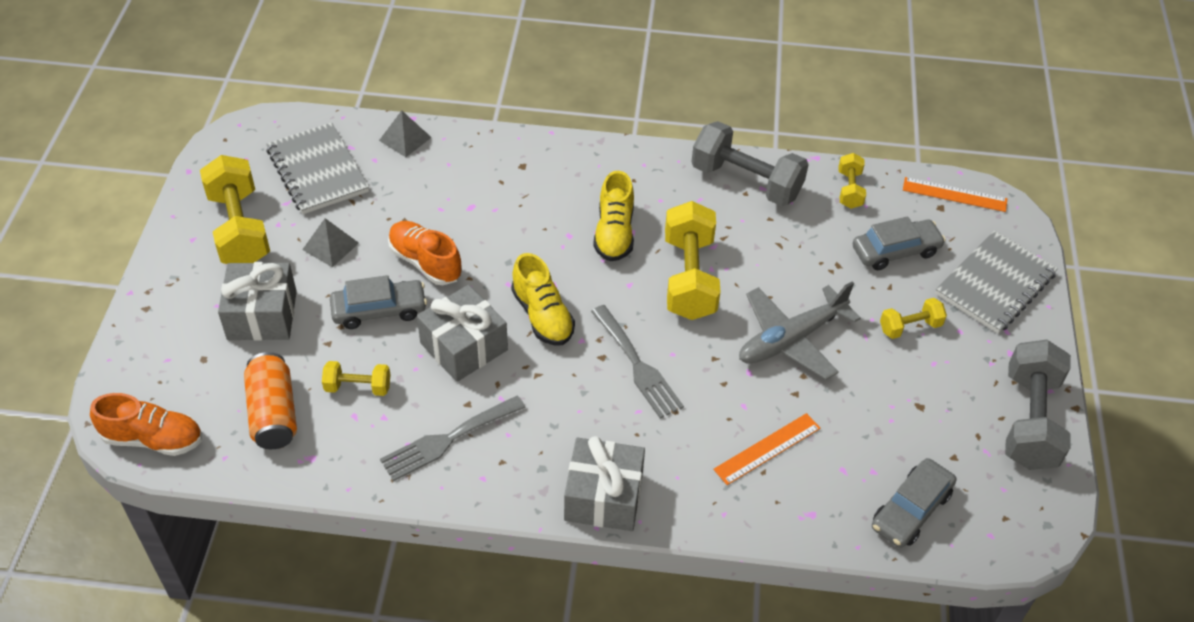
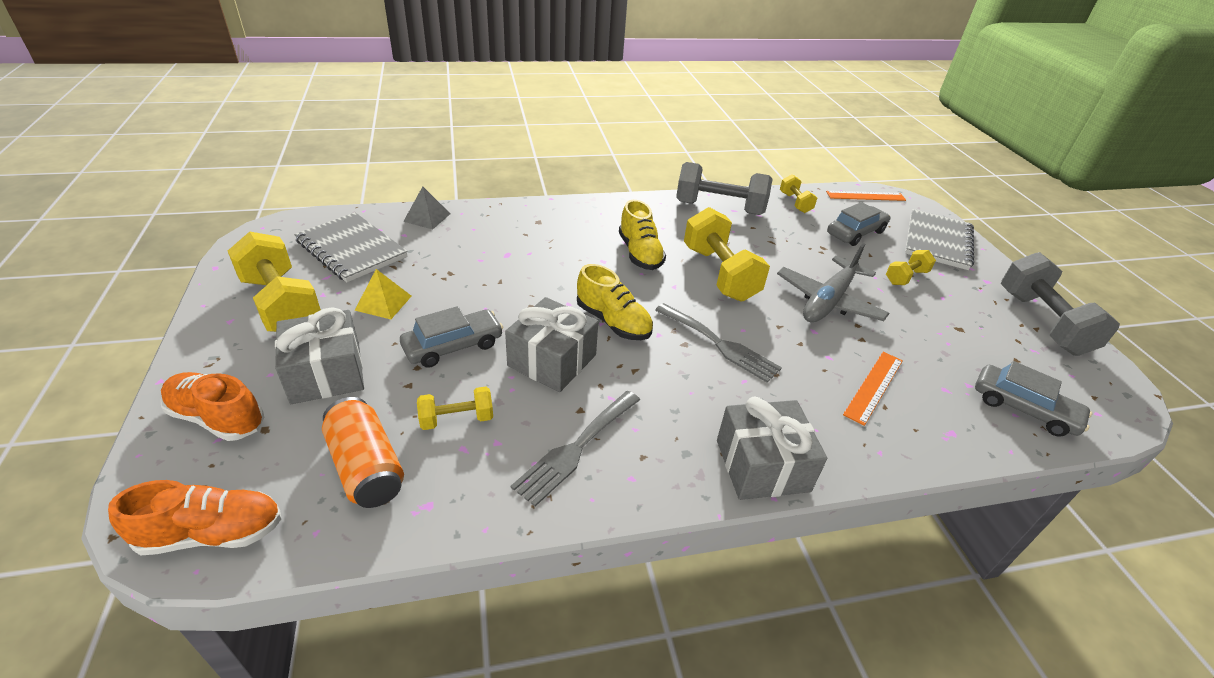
camera: 20 degrees left, 10 degrees down
grey pyramid [302,218,359,267] -> yellow pyramid [354,269,411,319]
orange shoe [388,221,462,285] -> orange shoe moved to [160,372,264,441]
grey car [872,458,957,548] -> grey car turned 75 degrees counterclockwise [975,361,1092,437]

